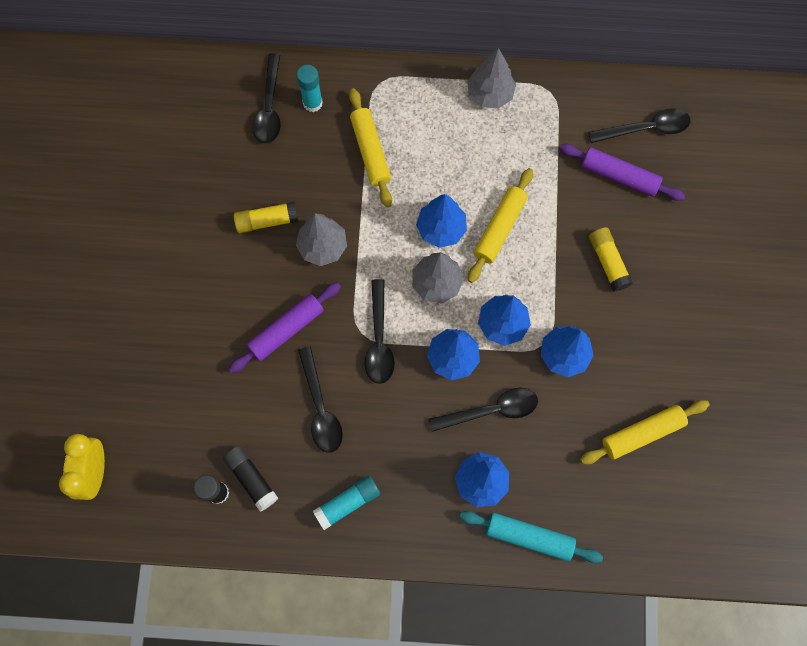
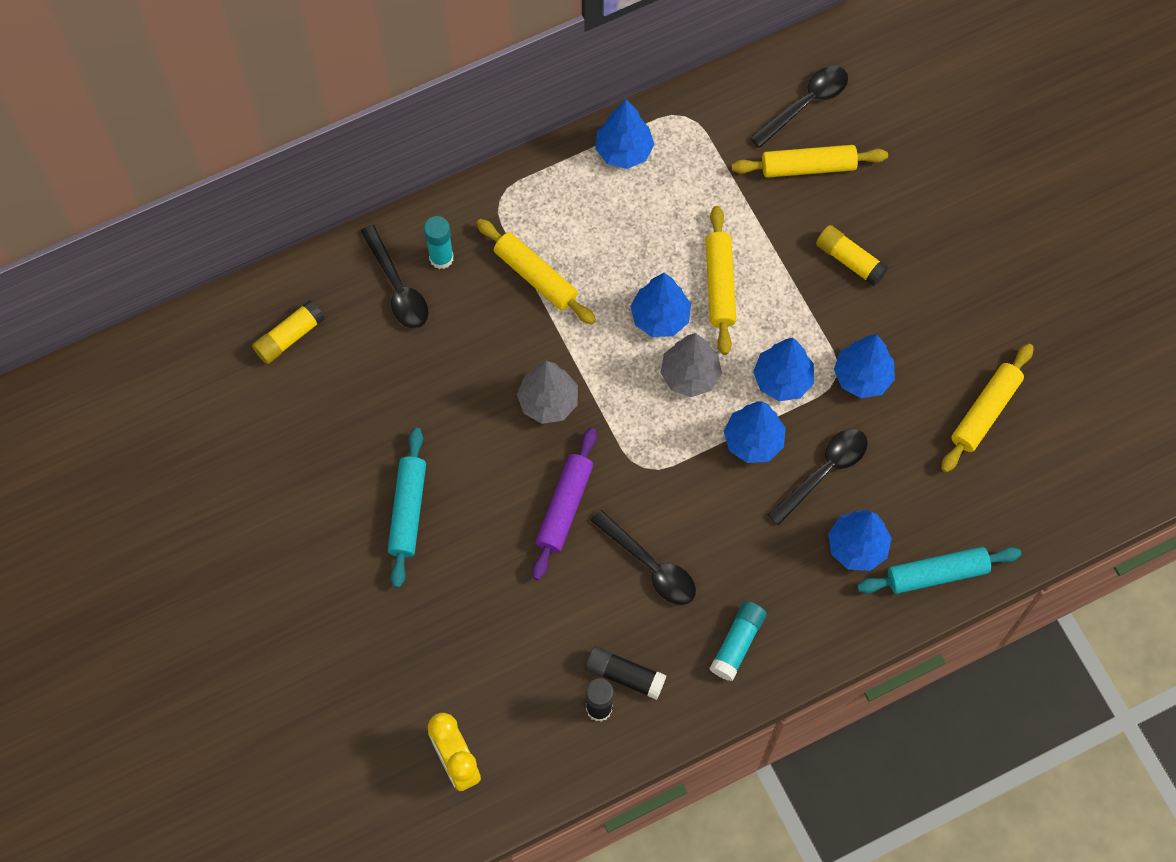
camera: 30 degrees left, 5 degrees down
yellow glue stick [233,202,298,233] -> yellow glue stick moved to [252,300,325,364]
black spoon [365,279,395,384] -> none
grey tree [467,48,516,108] -> blue tree [596,100,654,169]
purple rolling pin [559,144,685,201] -> yellow rolling pin [731,145,888,178]
none -> turquoise rolling pin [388,428,426,588]

